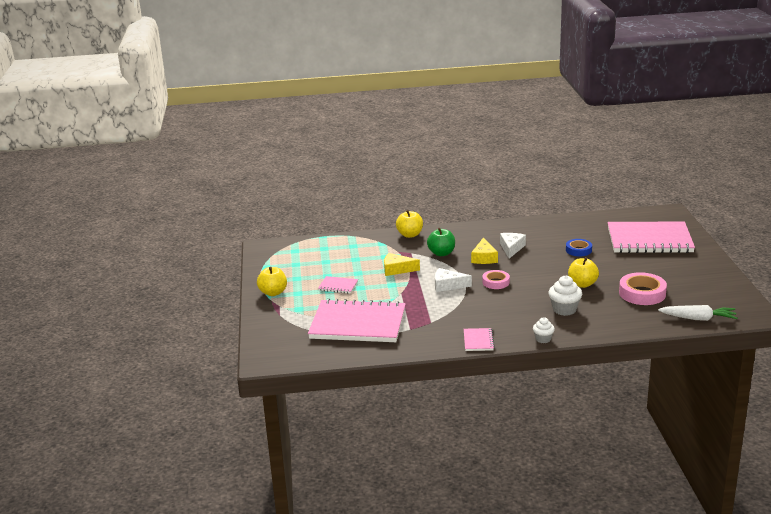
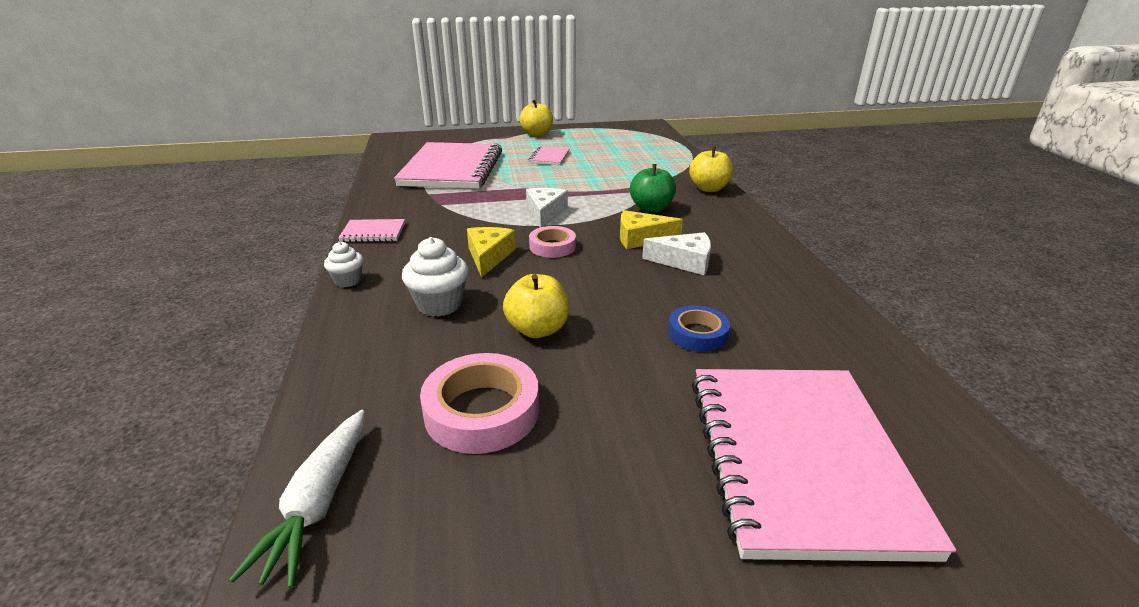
camera: 85 degrees right, 5 degrees up
yellow cheese [384,253,420,276] -> yellow cheese moved to [467,227,516,278]

